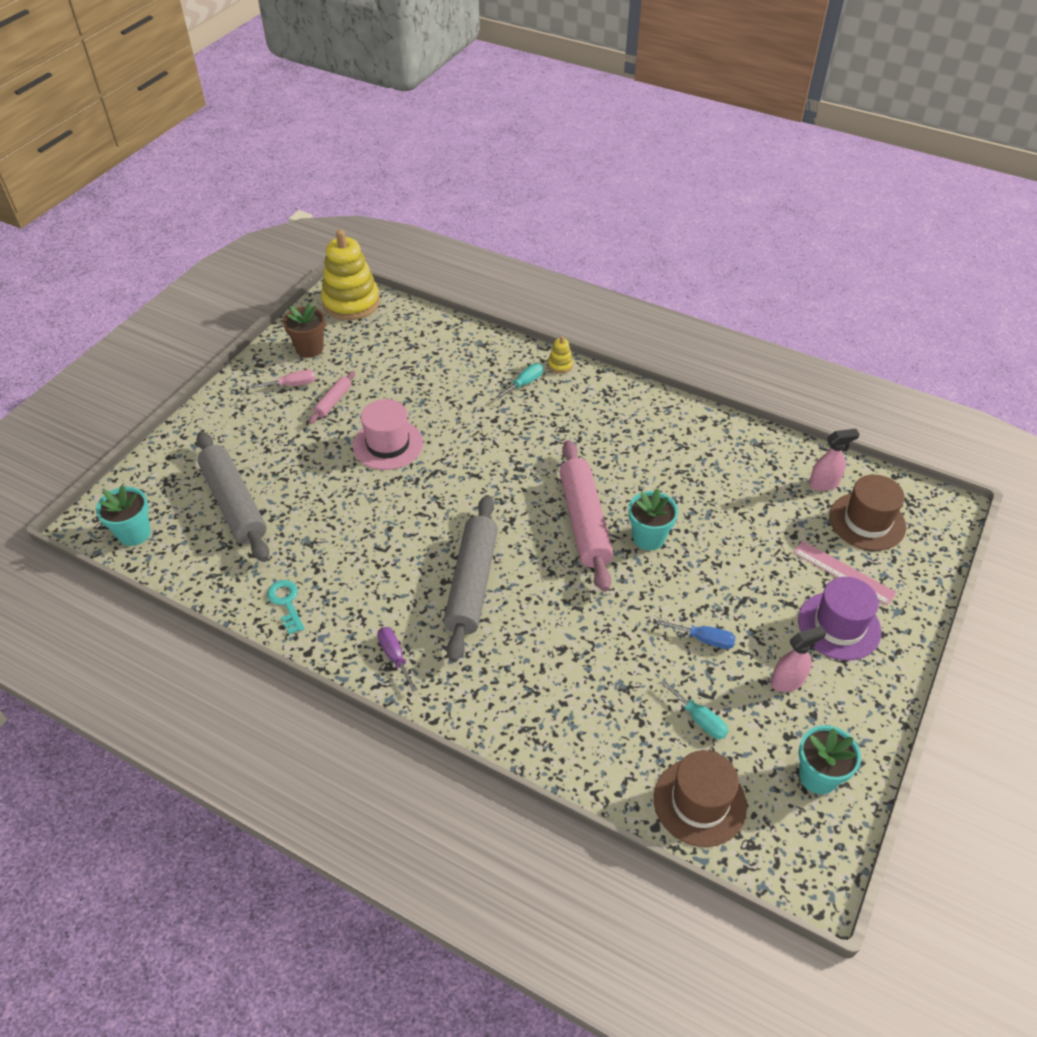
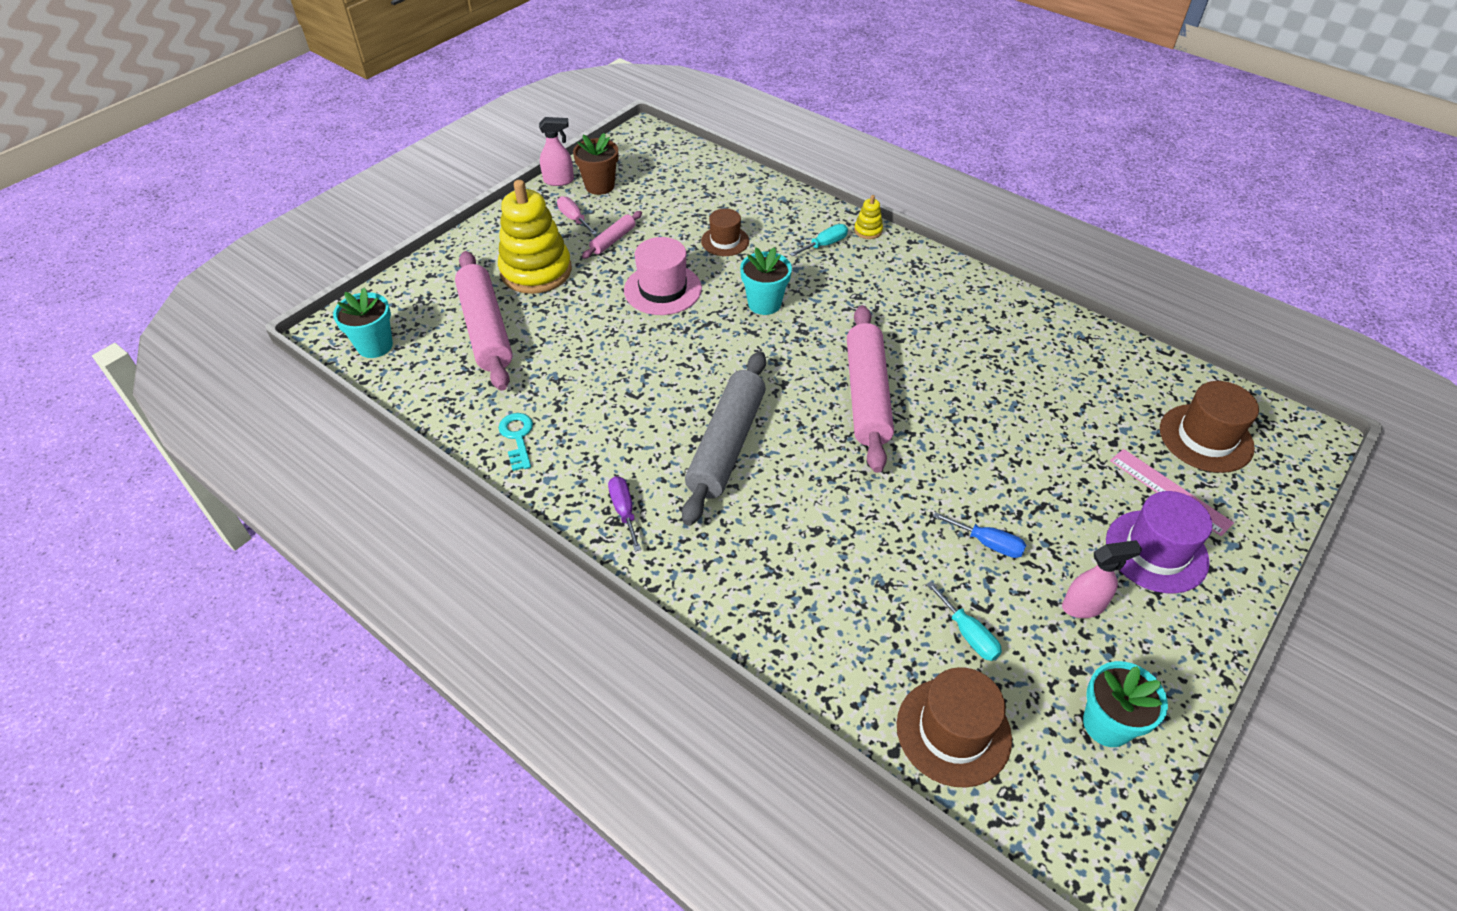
camera: 10 degrees right, 0 degrees up
grey rolling pin [196,431,269,562] -> pink rolling pin [455,251,512,391]
pink screwdriver [251,370,315,388] -> pink screwdriver turned 120 degrees counterclockwise [557,196,597,235]
yellow stacking toy [321,229,380,320] -> yellow stacking toy moved to [498,180,572,294]
turquoise flower pot [628,488,678,550] -> turquoise flower pot moved to [740,247,792,315]
pink spray bottle [809,429,860,491] -> pink spray bottle moved to [539,117,574,186]
none -> brown hat [701,208,749,256]

